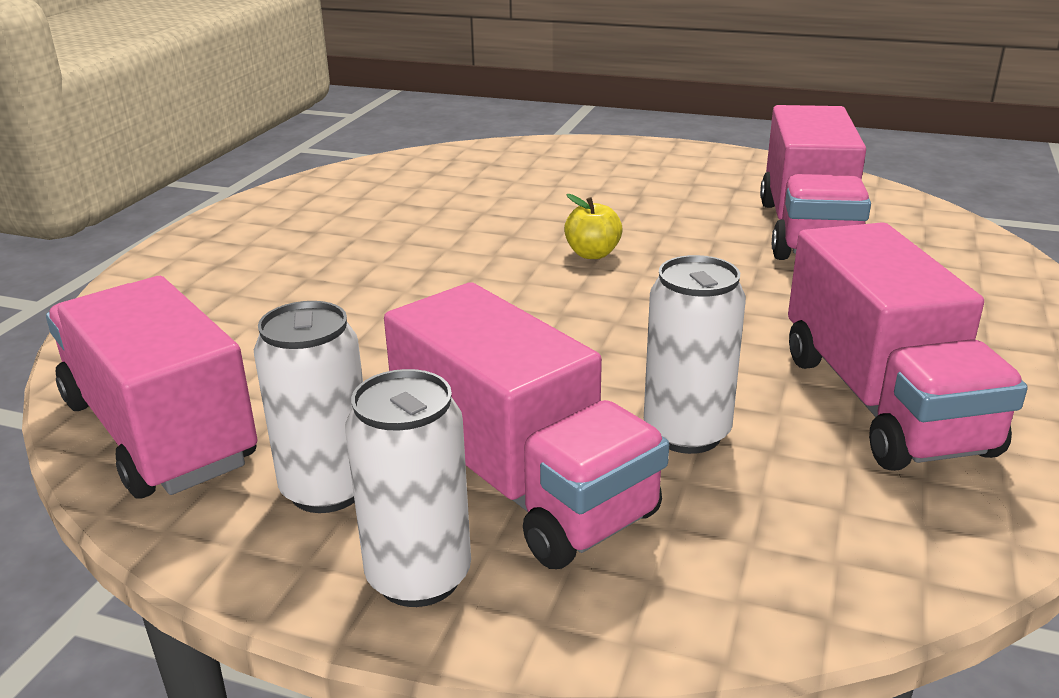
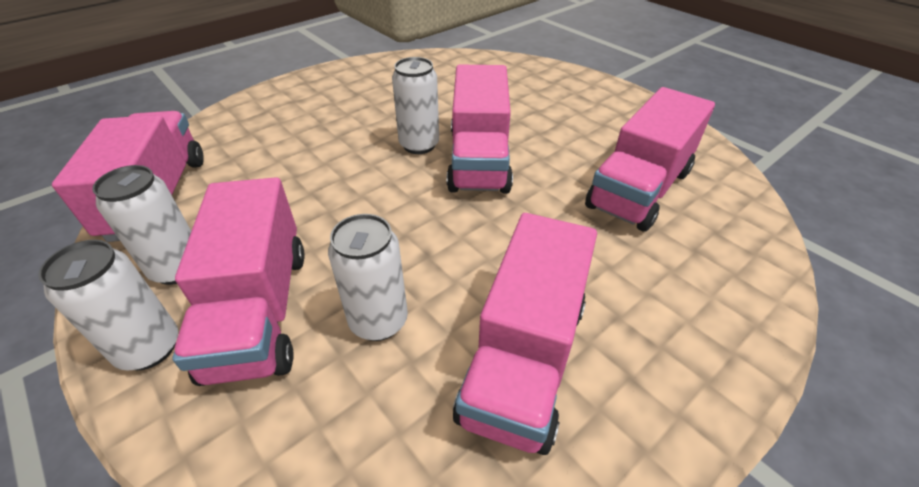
camera: 30 degrees right, 15 degrees up
yellow apple [564,194,623,259] -> pink truck [447,64,513,194]
none -> white can [392,57,439,154]

